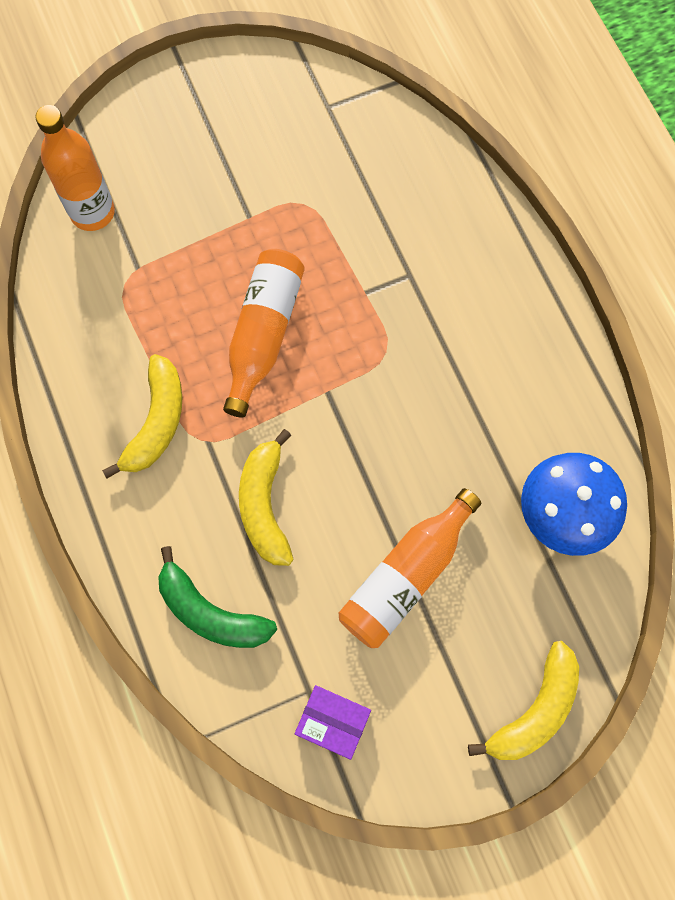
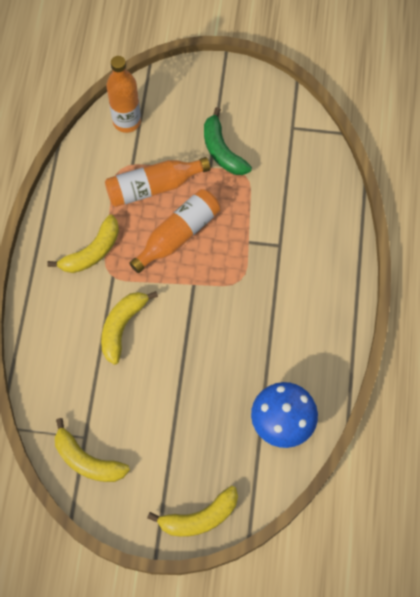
camera: 30 degrees right, 5 degrees down
green banana [158,546,277,648] -> green banana moved to [204,107,252,175]
purple box [295,685,371,760] -> yellow banana [55,418,130,482]
orange bottle [339,488,481,648] -> orange bottle moved to [105,157,211,207]

